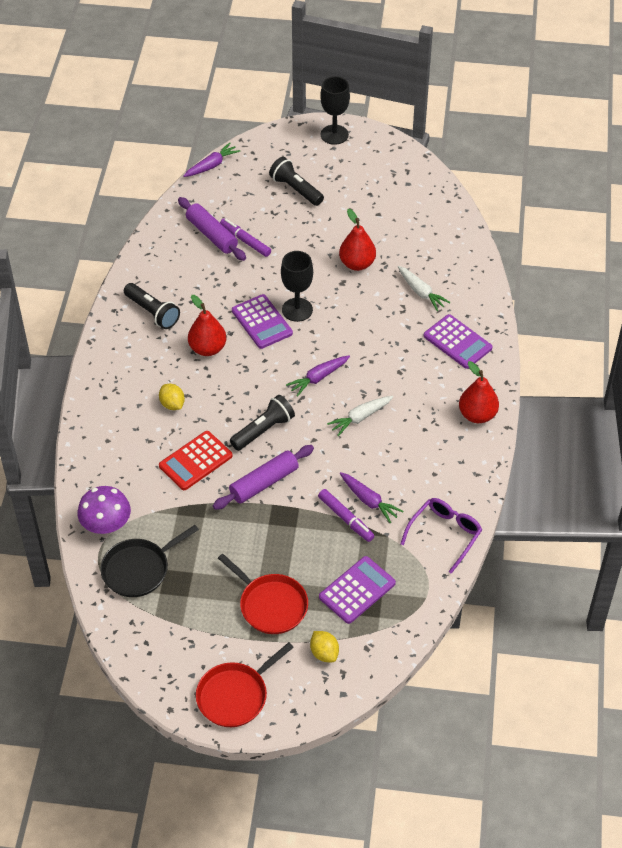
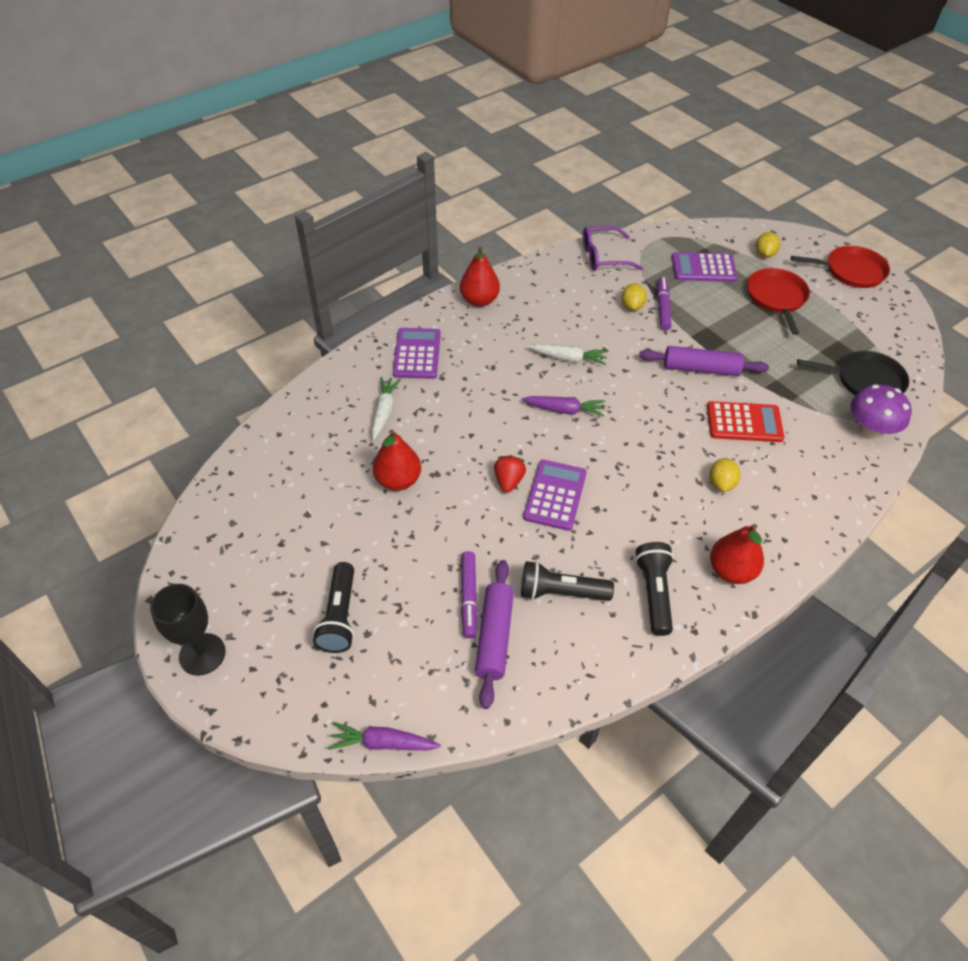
camera: 135 degrees left, 0 degrees up
red pear [188,295,226,356] -> red pear moved to [710,524,764,584]
black flashlight [230,395,295,451] -> black flashlight moved to [521,561,614,601]
black goblet [281,251,313,322] -> red strawberry [494,455,526,493]
purple carrot [340,472,403,523] -> yellow lemon [621,283,647,311]

